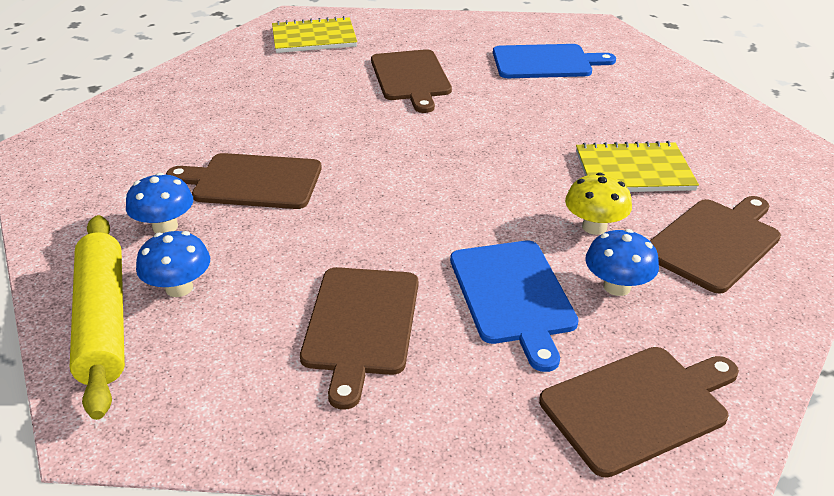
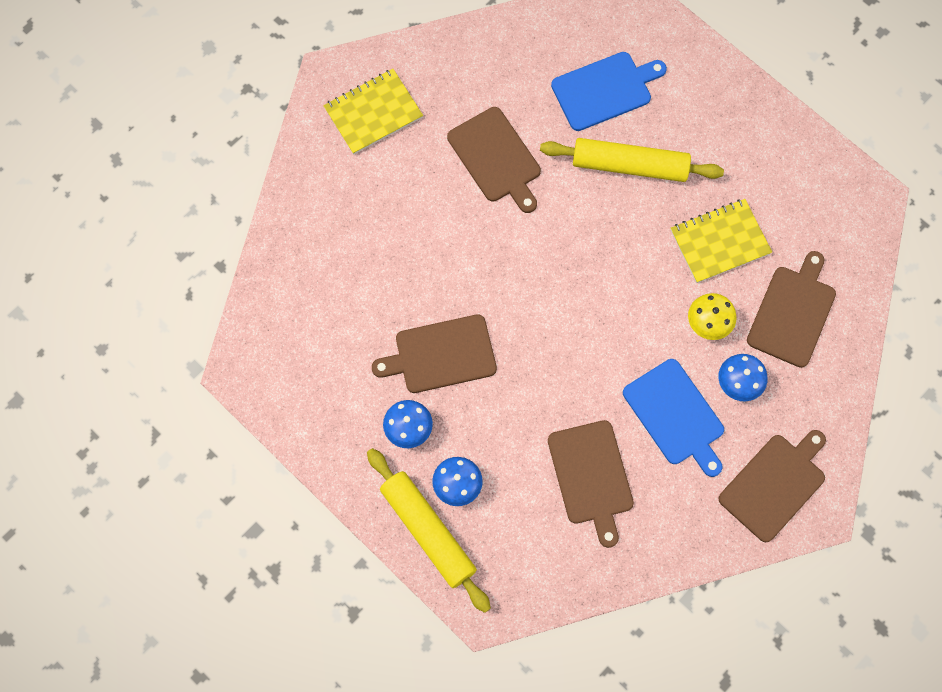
camera: 20 degrees left, 35 degrees up
none -> yellow rolling pin [540,138,724,182]

